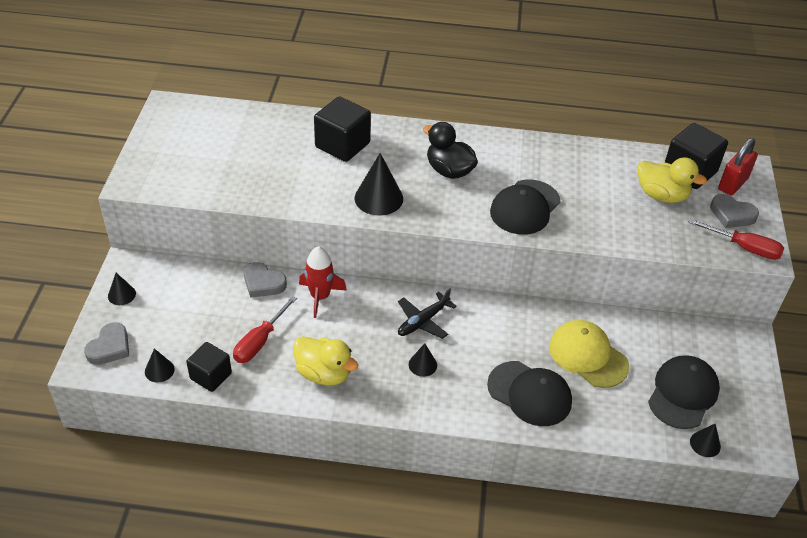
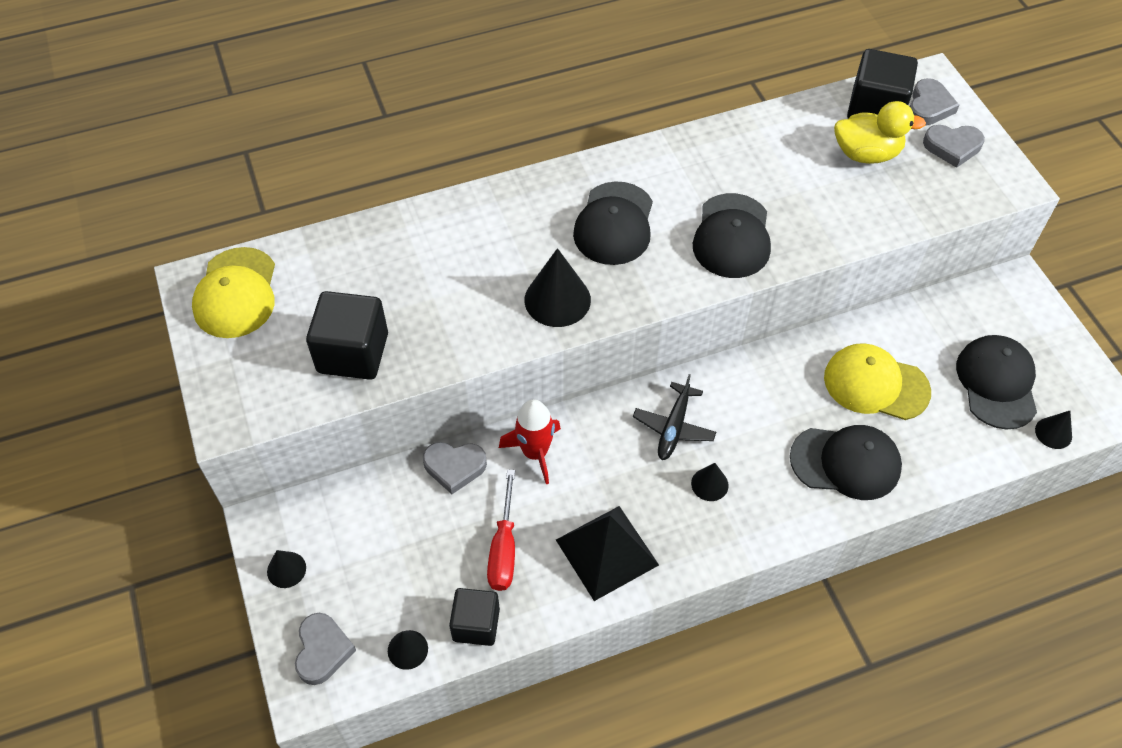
camera: 25 degrees left, 10 degrees up
yellow duck [293,336,358,385] -> black pyramid [556,506,659,601]
black cube [314,97,371,162] -> black cube moved to [306,291,388,380]
black duck [423,122,478,179] -> black cap [573,181,653,265]
red screwdriver [688,219,784,260] -> none
red padlock [718,138,758,196] -> grey heart [910,78,959,125]
none -> yellow cap [192,247,275,338]

